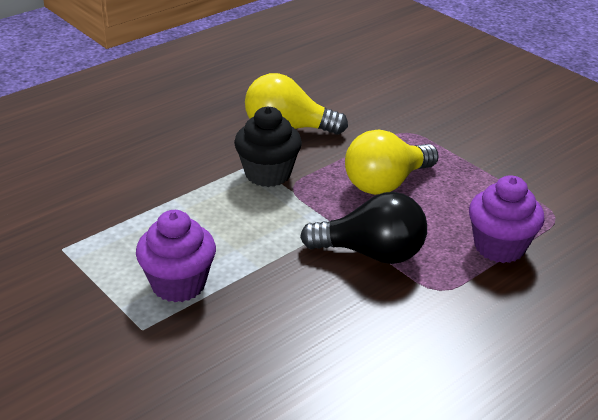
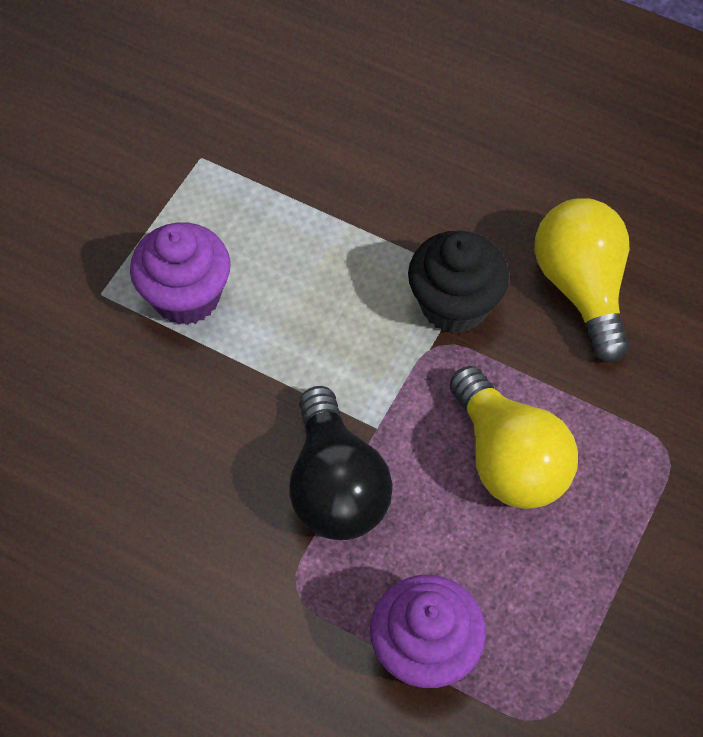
camera: 70 degrees right, 25 degrees up
yellow light bulb [345,129,439,195] -> yellow light bulb turned 150 degrees counterclockwise [450,366,578,509]

